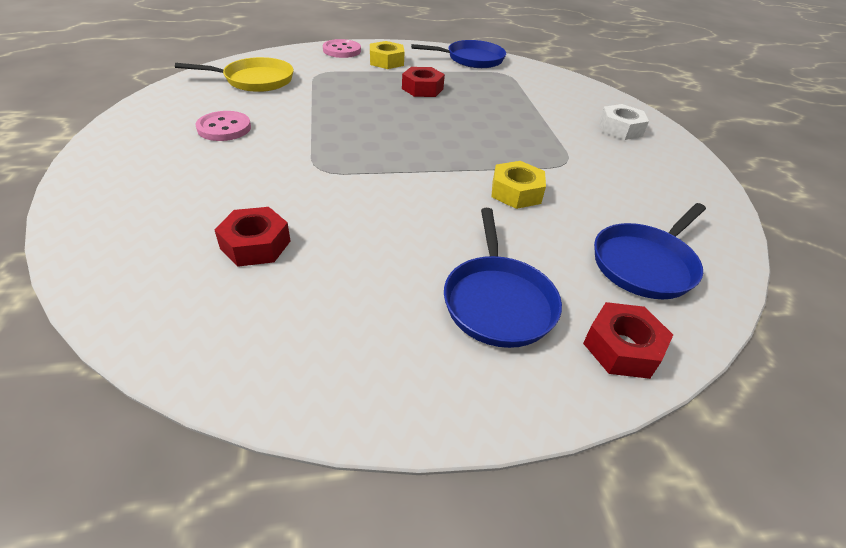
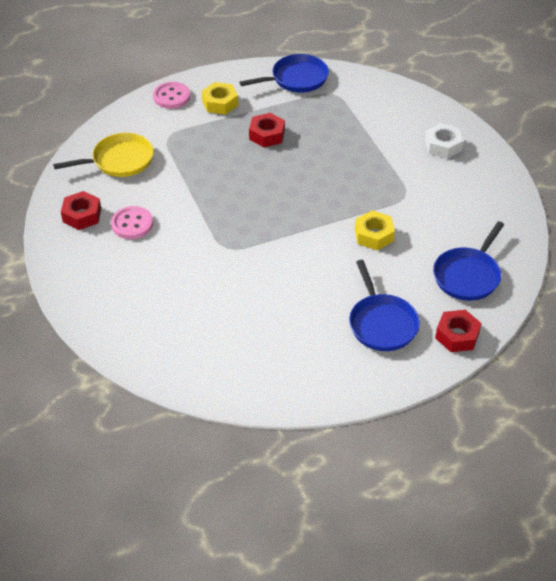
camera: 10 degrees left, 5 degrees up
red nut [215,207,290,267] -> red nut moved to [61,191,101,230]

